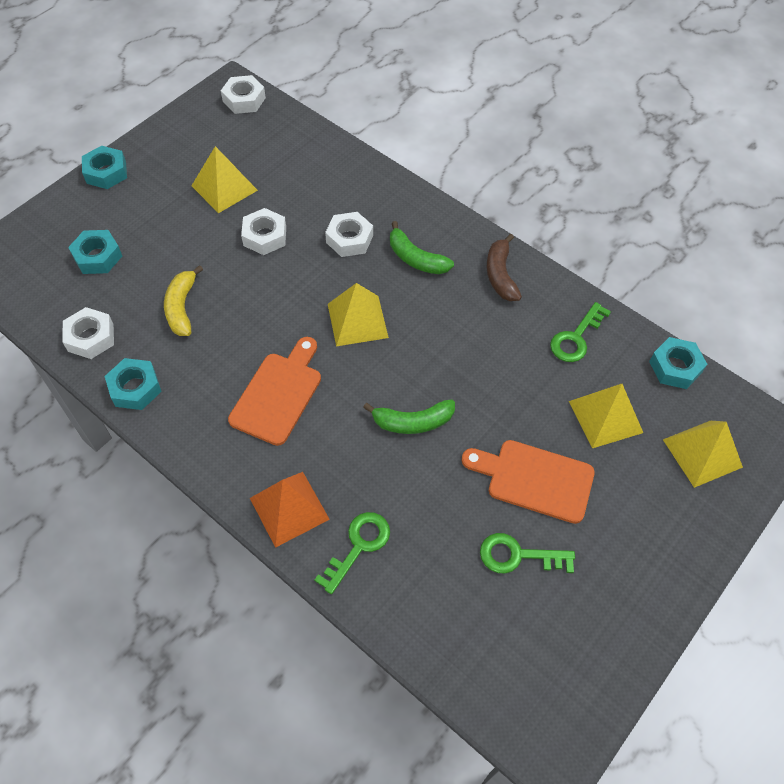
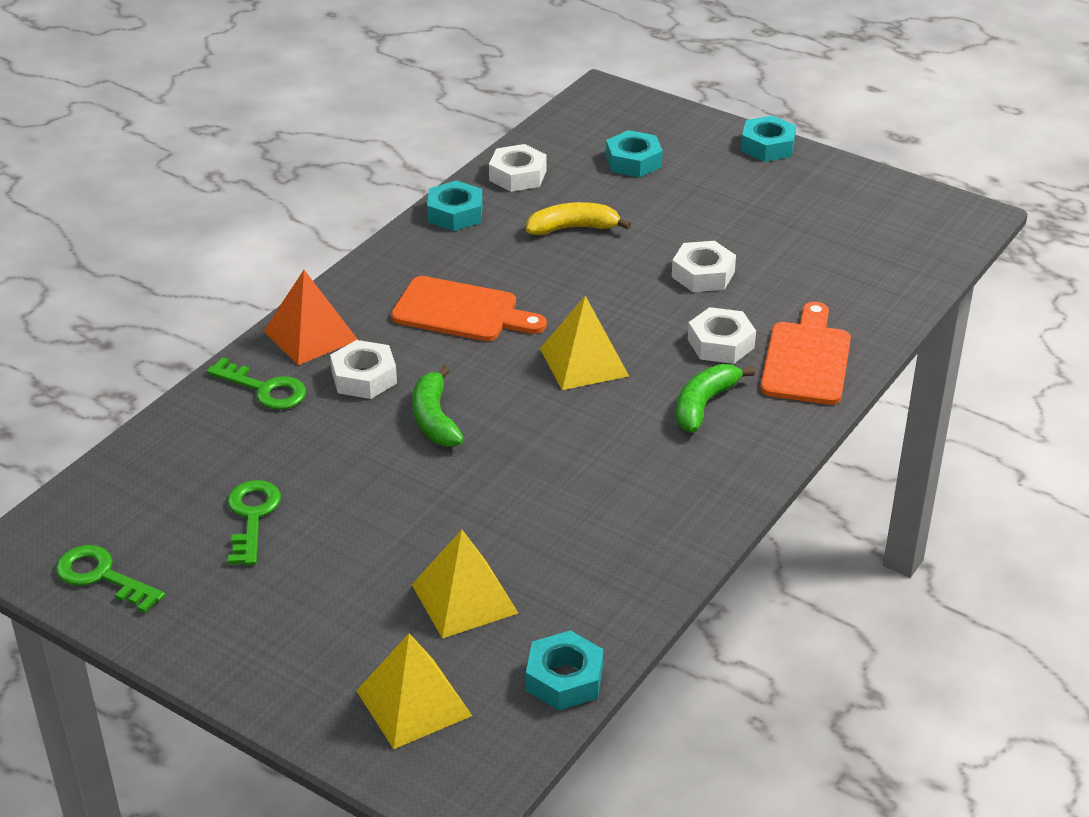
camera: 85 degrees right, 20 degrees down
yellow pyramid [192,146,258,213] -> none
white nut [221,75,266,114] -> white nut moved to [330,340,397,399]
orange cutting board [461,440,595,524] -> orange cutting board moved to [760,302,851,405]
brown banana [487,234,522,301] -> none
green key [550,302,611,362] -> green key moved to [56,545,165,613]

